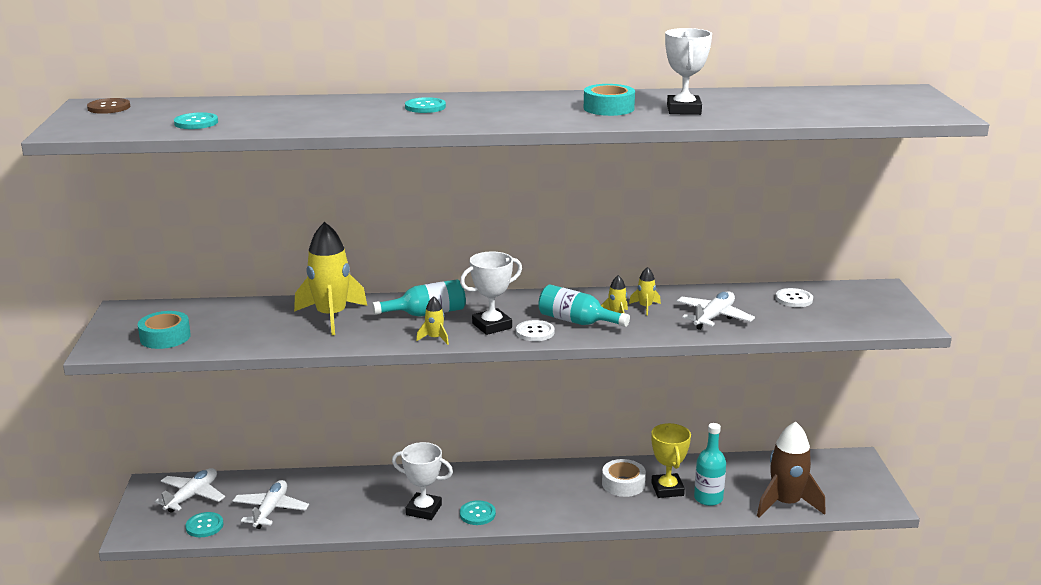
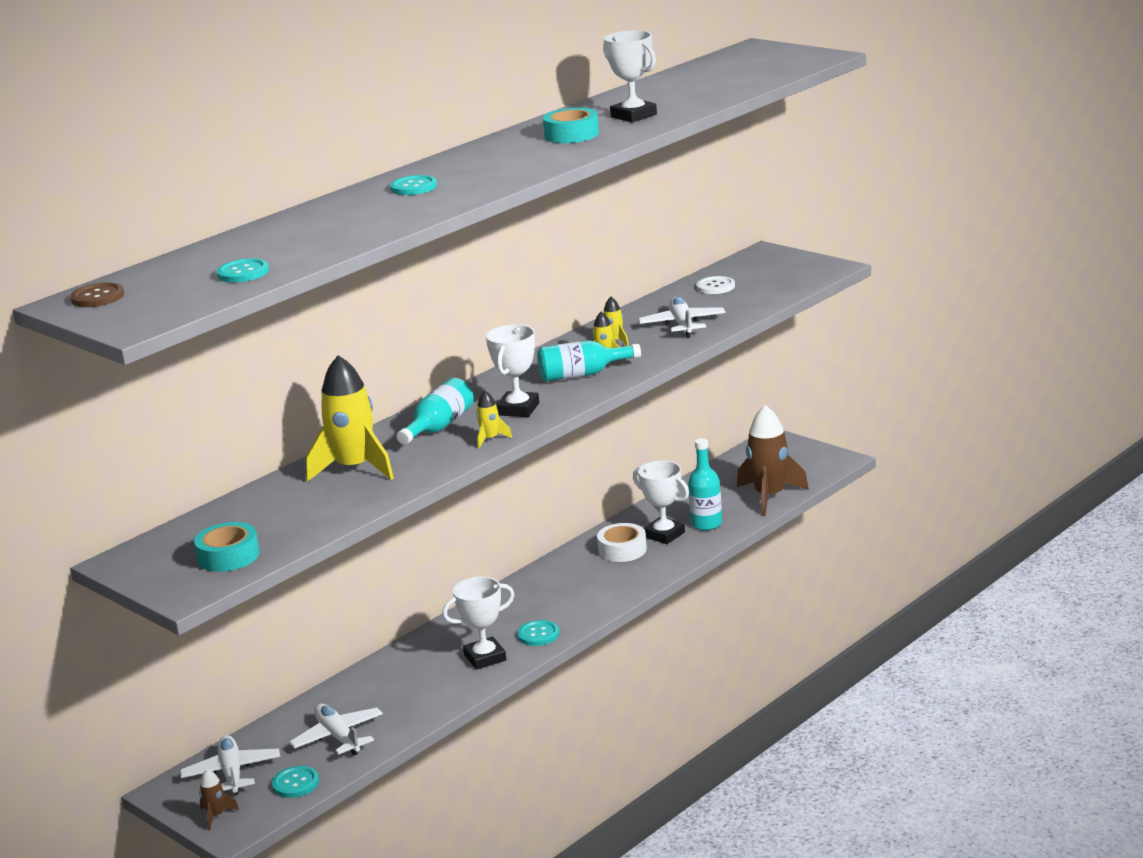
camera: 40 degrees left, 0 degrees up
white button [516,320,555,341] -> none
yellow trophy [651,423,691,498] -> white trophy [633,460,689,544]
none -> brown rocket [199,769,239,830]

